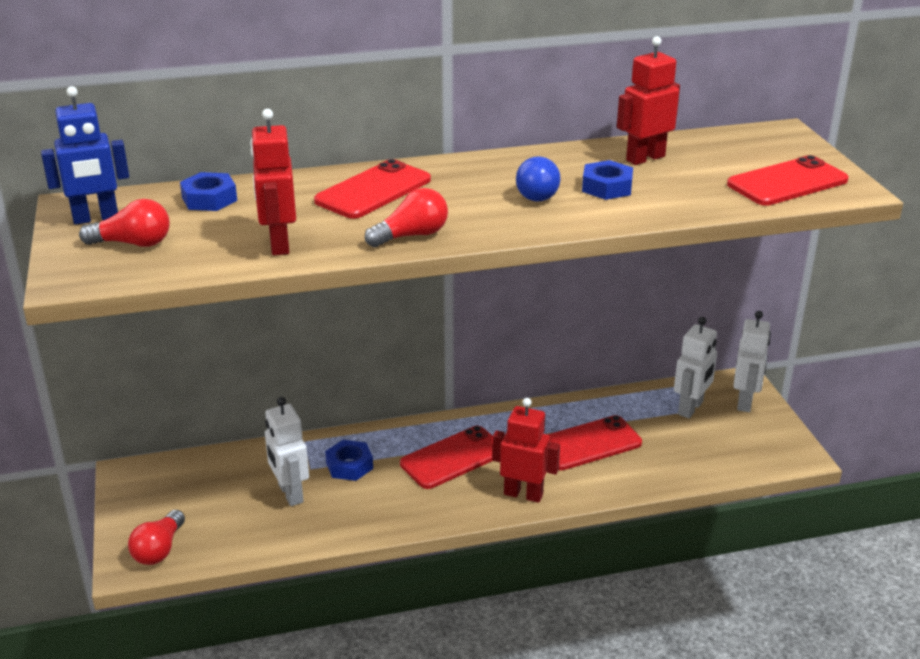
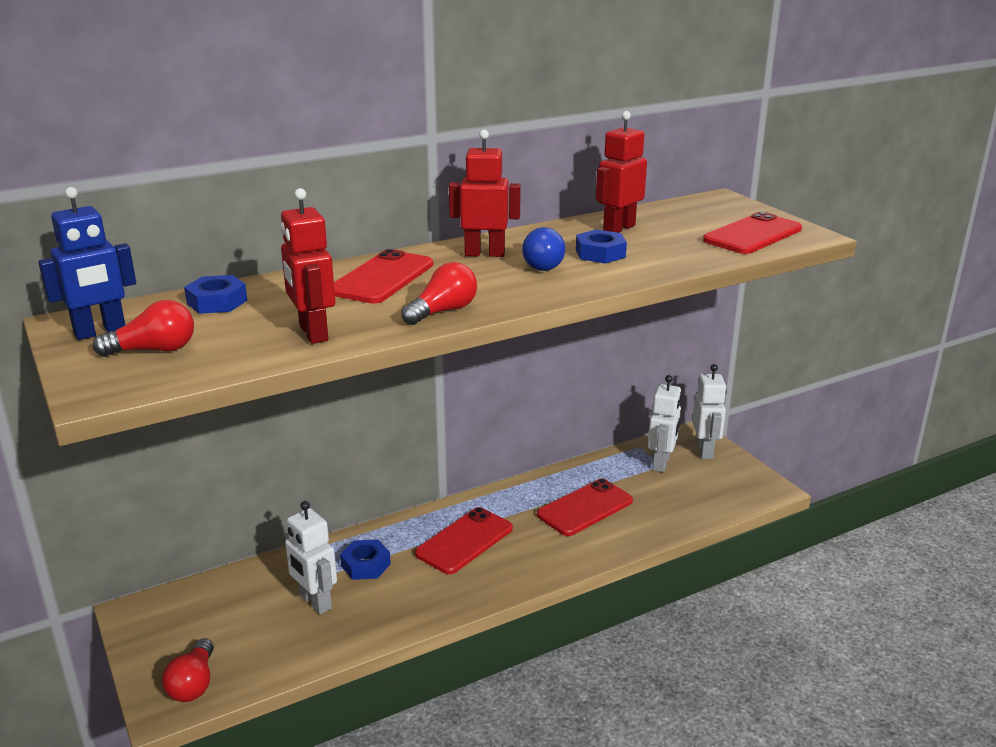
camera: 15 degrees left, 5 degrees down
red robot [492,398,560,503] -> red robot moved to [449,130,521,257]

